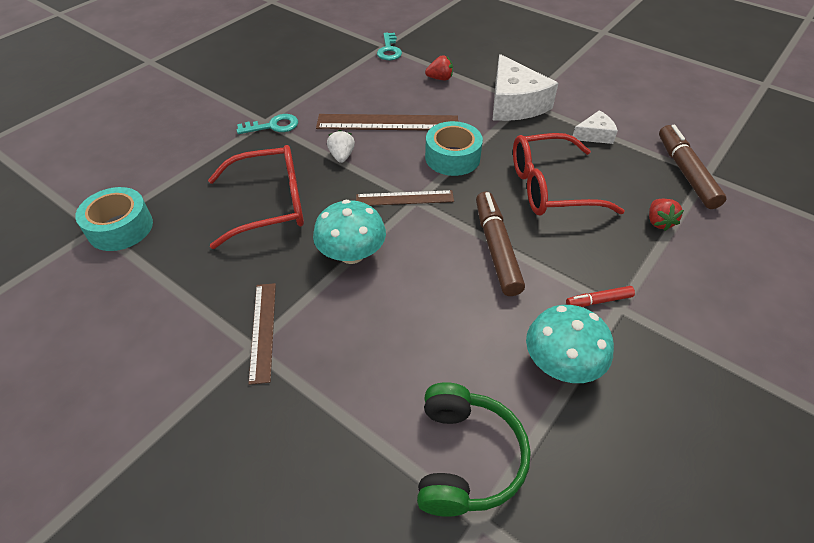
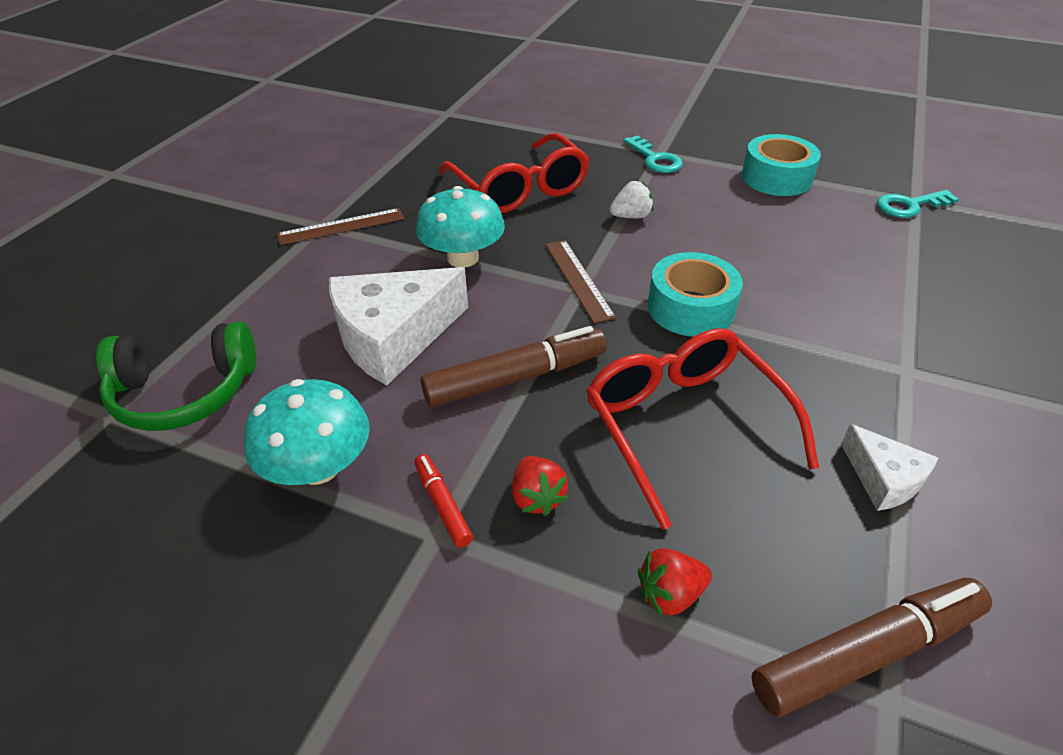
camera: 75 degrees right, 5 degrees down
turquoise tape [75,187,153,251] -> turquoise tape moved to [742,134,821,196]
brown ruler [316,114,458,131] -> none
red strawberry [425,55,453,80] -> red strawberry moved to [512,456,568,516]
white cheese [493,54,558,121] -> white cheese moved to [329,267,468,385]

